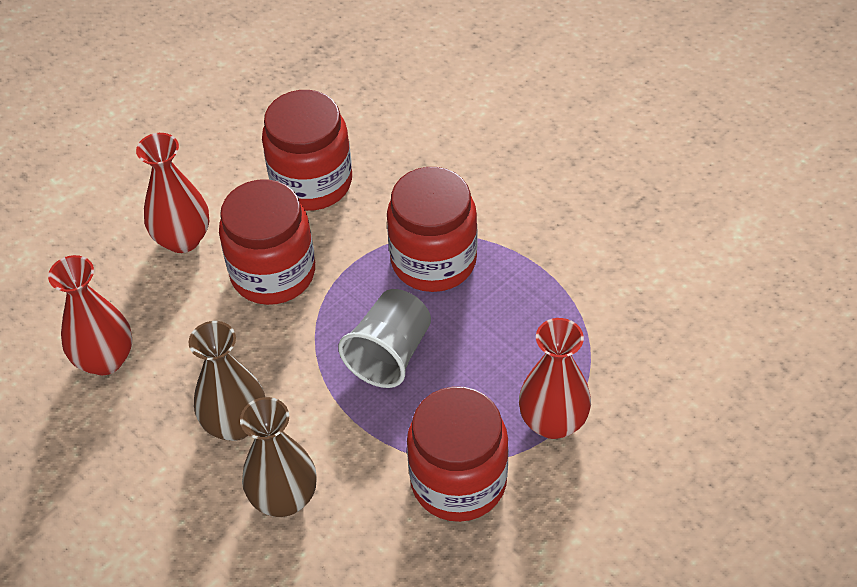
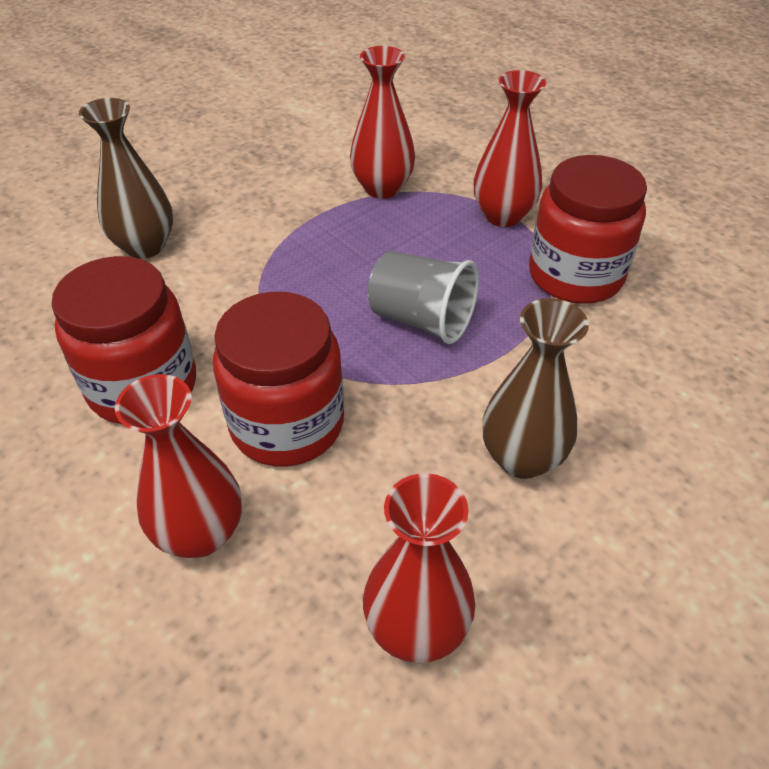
camera: 90 degrees left, 5 degrees down
brown vase [240,397,317,517] -> brown vase moved to [79,98,173,259]
red jar [387,167,477,292] -> none
none -> red vase [350,46,415,199]

